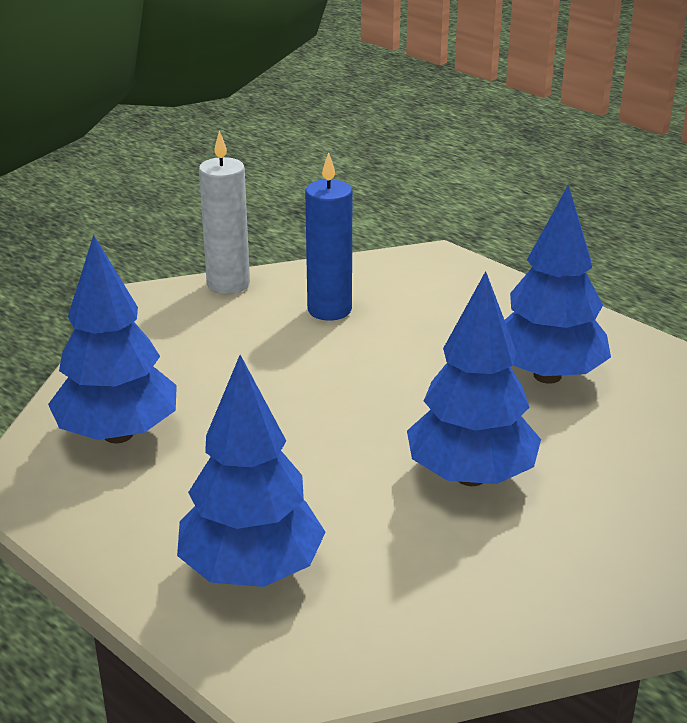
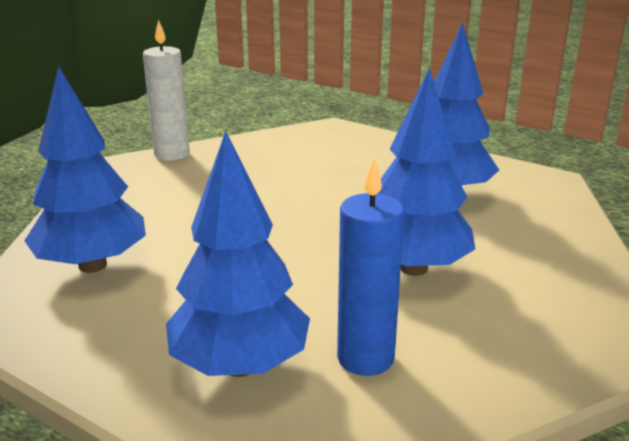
camera: 10 degrees left, 5 degrees down
blue candle [305,152,352,321] -> blue candle moved to [337,157,404,376]

